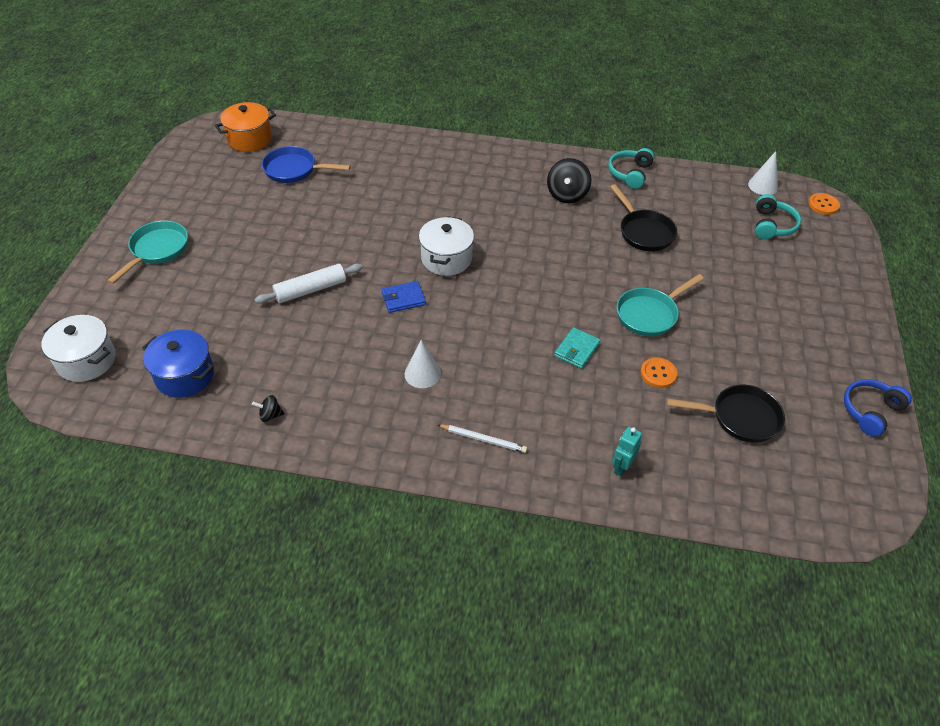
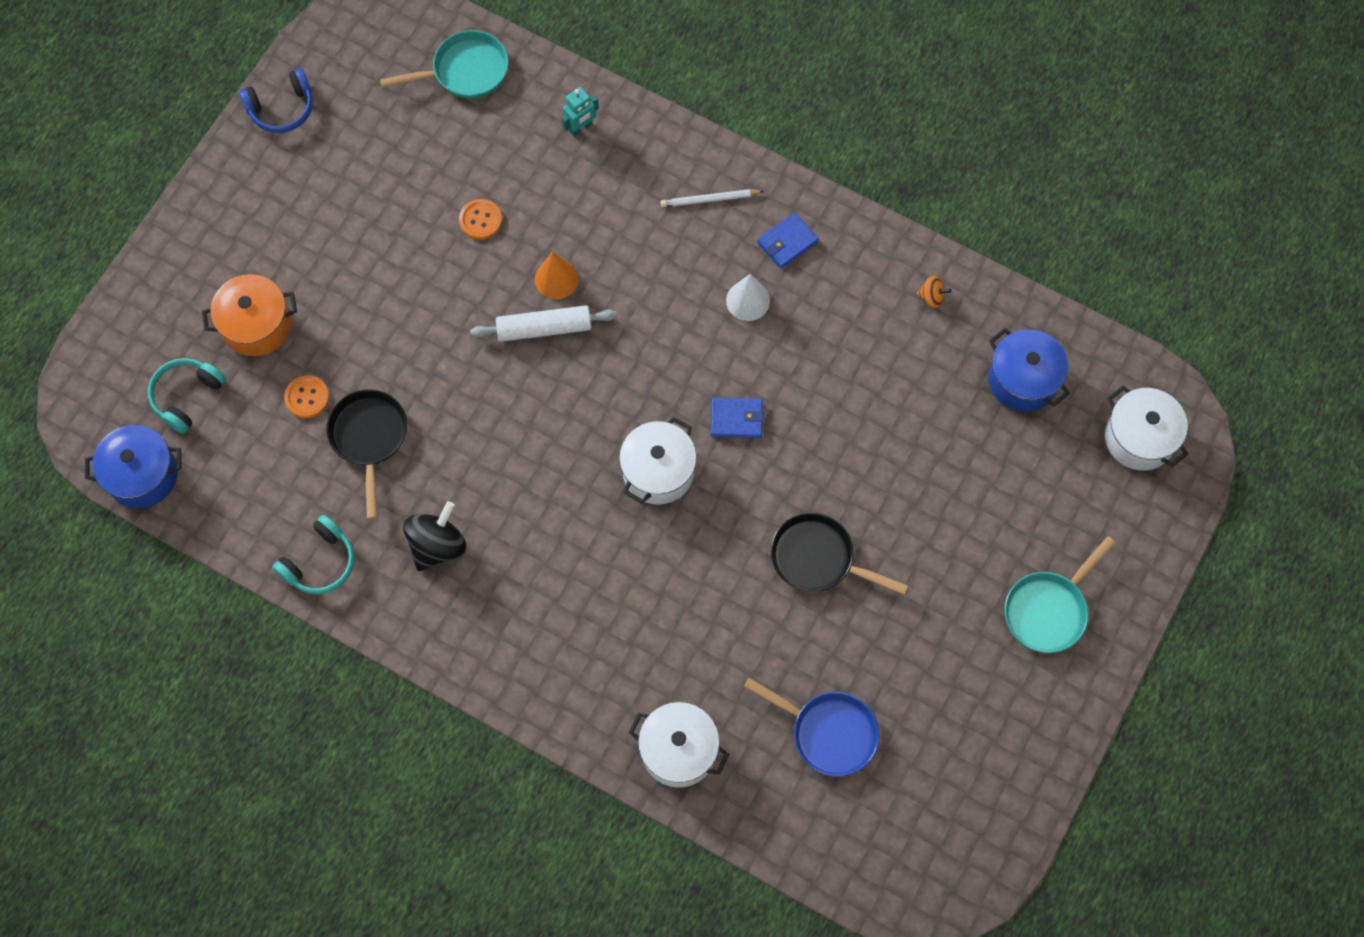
camera: 160 degrees left, 20 degrees up
orange pot [215,102,276,152] -> orange pot moved to [202,274,297,356]
black spinning top [252,395,284,422] -> orange spinning top [917,276,952,308]
white rolling pin [255,264,363,304] -> white rolling pin moved to [470,305,617,342]
white pencil [438,425,527,453] -> white pencil turned 45 degrees counterclockwise [661,189,764,207]
turquoise wallet [554,327,600,369] -> orange cone [535,252,578,299]
turquoise pan [617,274,704,336] -> turquoise pan moved to [380,30,508,99]
black pan [666,385,785,443] -> black pan moved to [771,513,908,595]
white cone [748,151,778,195] -> blue pot [85,425,182,508]
orange button [808,193,840,215] -> orange button moved to [284,375,329,418]
none -> white pot [629,702,729,788]
none -> blue wallet [757,213,819,269]

